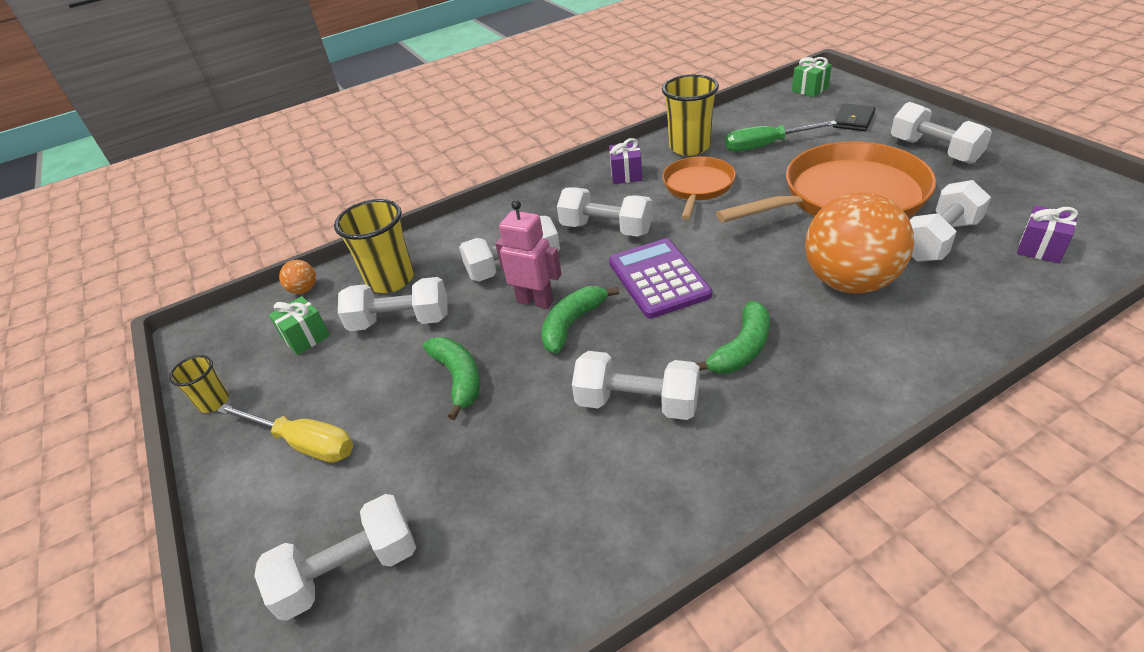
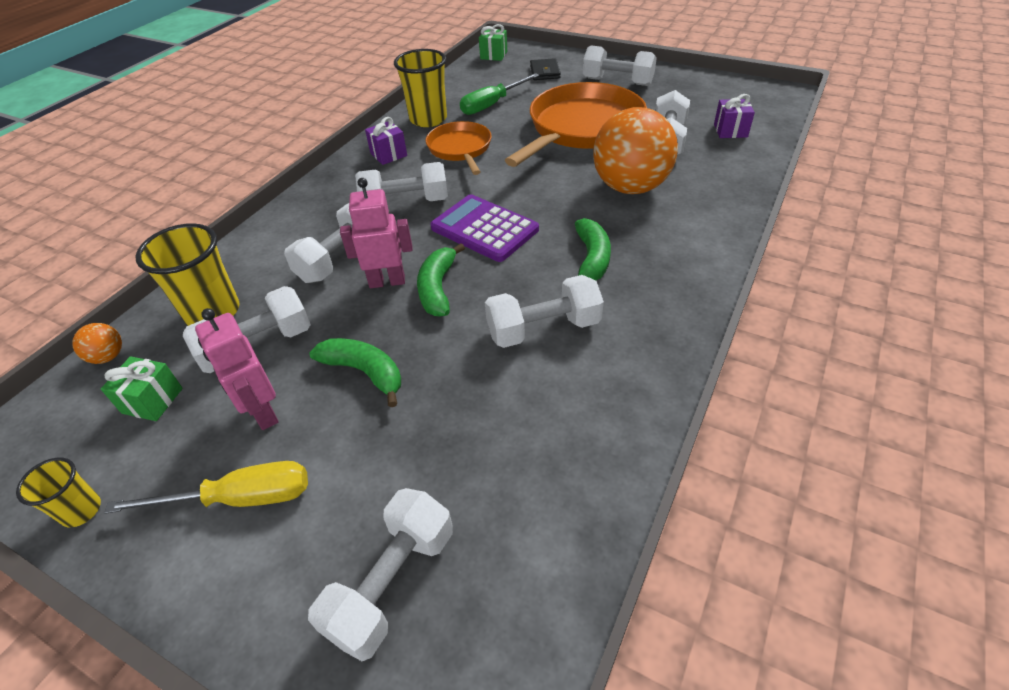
camera: 35 degrees left, 5 degrees up
none -> pink robot [195,308,278,430]

